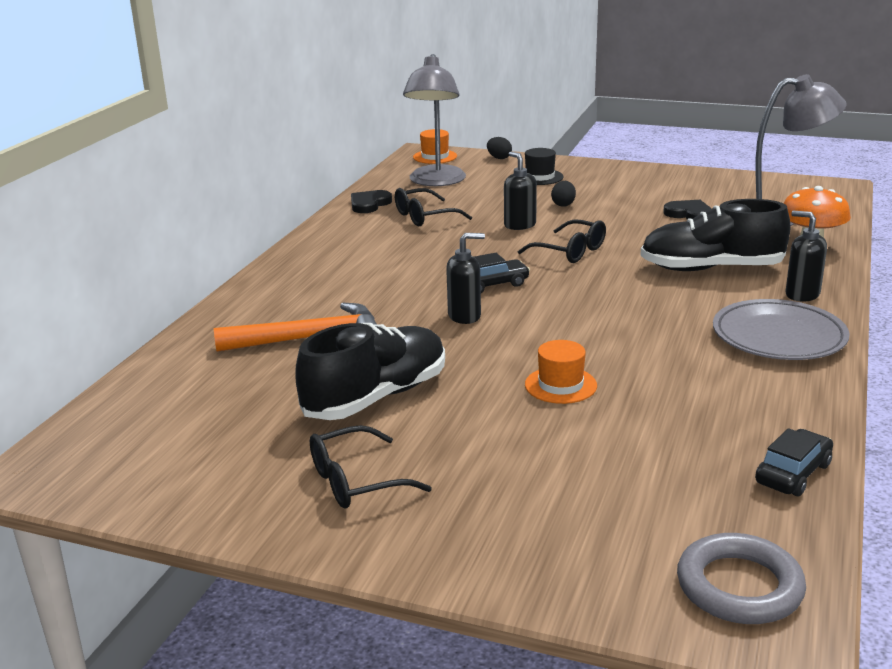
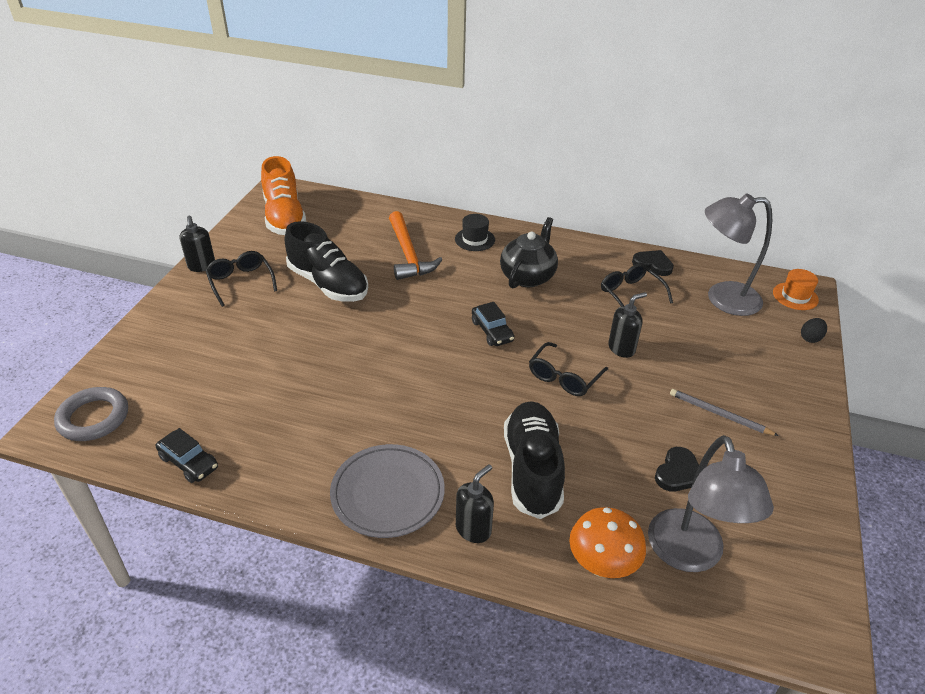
camera: 85 degrees right, 15 degrees up
black soap dispenser [446,233,485,324] -> black soap dispenser moved to [179,216,215,272]
black hat [525,148,564,185] -> black hat moved to [455,214,495,251]
orange hat [525,340,597,404] -> none
black egg [551,181,576,207] -> none
none -> orange shoe [261,156,306,235]
none -> black teapot [500,217,558,288]
none -> grey pencil [670,389,779,436]

